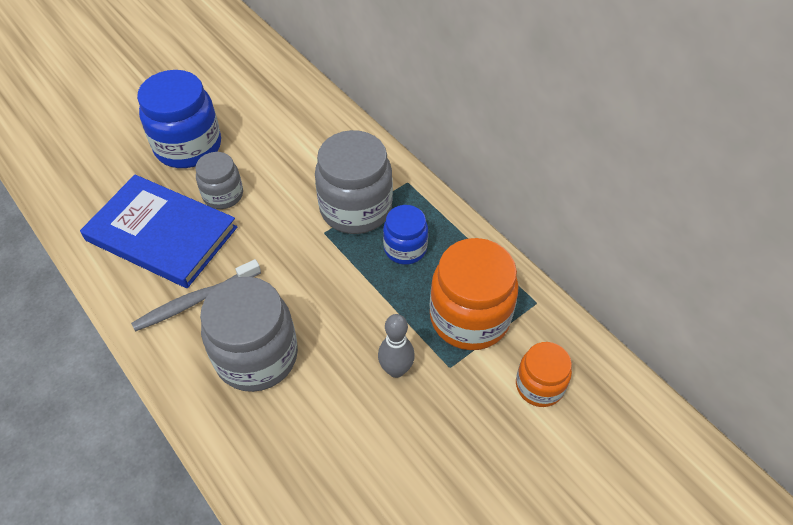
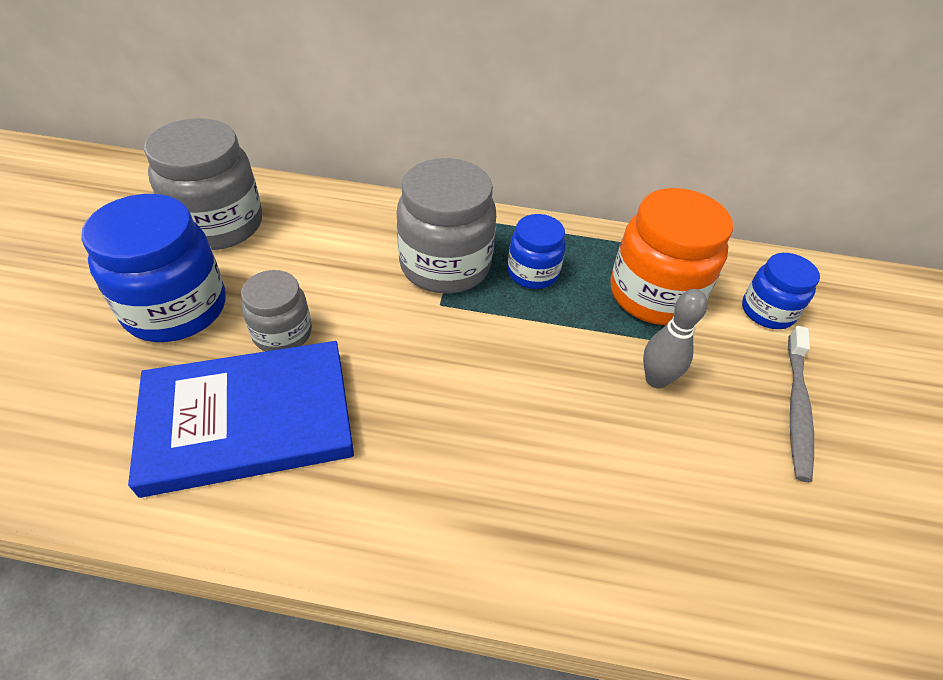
camera: 45 degrees left, 5 degrees down
grey toothbrush [131,259,261,332] -> grey toothbrush moved to [788,326,814,482]
grey jar [200,277,298,392] -> grey jar moved to [144,118,262,250]
orange jar [516,342,572,407] -> blue jar [742,253,820,329]

